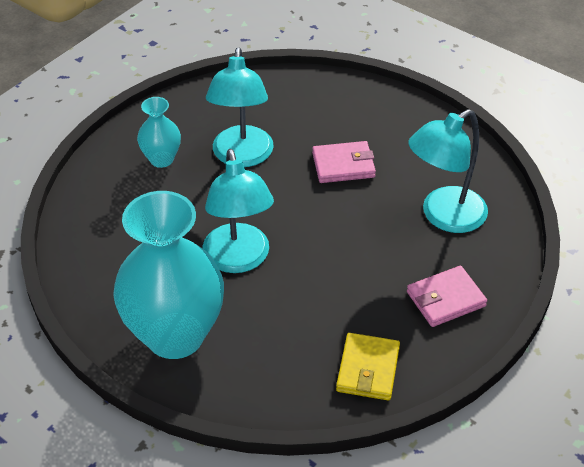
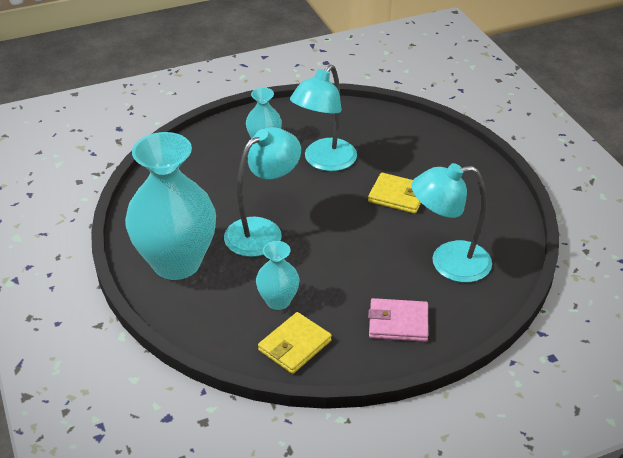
camera: 30 degrees right, 5 degrees down
turquoise lamp [202,149,274,273] -> turquoise lamp turned 150 degrees counterclockwise [224,127,301,257]
pink wallet [312,141,376,183] -> yellow wallet [368,173,421,214]
none -> turquoise vase [256,241,299,310]

